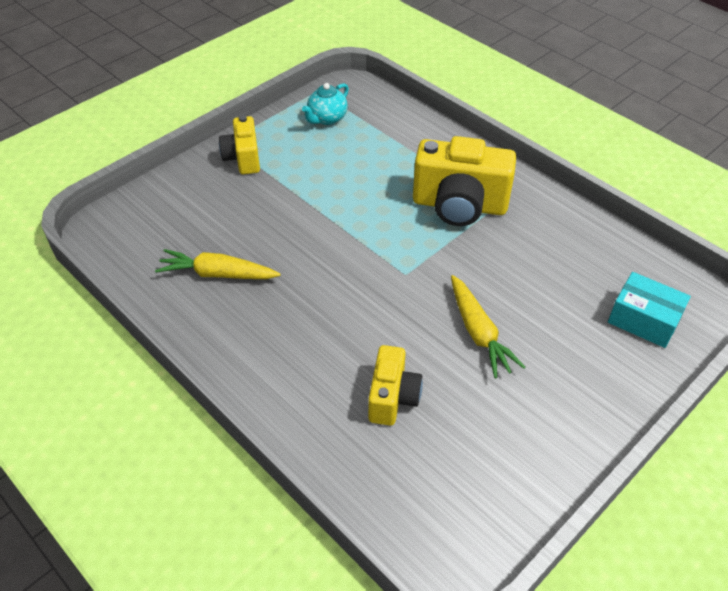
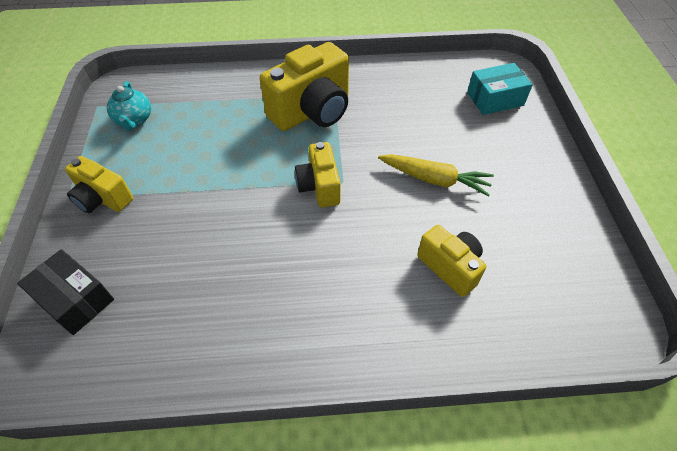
camera: 50 degrees left, 5 degrees up
yellow carrot [155,249,281,279] -> none
none -> black box [17,249,114,335]
none -> yellow camera [295,142,340,208]

